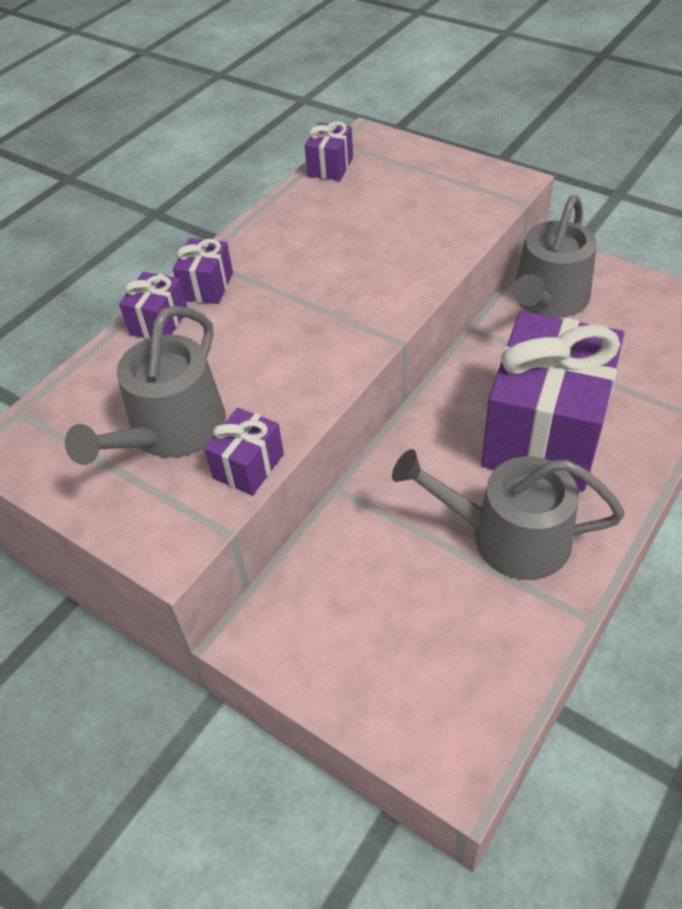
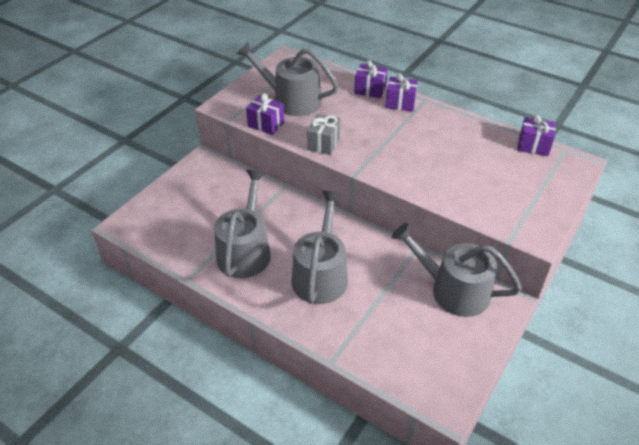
camera: 85 degrees right, 5 degrees down
purple gift [481,311,624,491] -> grey watering can [291,191,348,304]
none -> grey gift [307,114,340,155]

